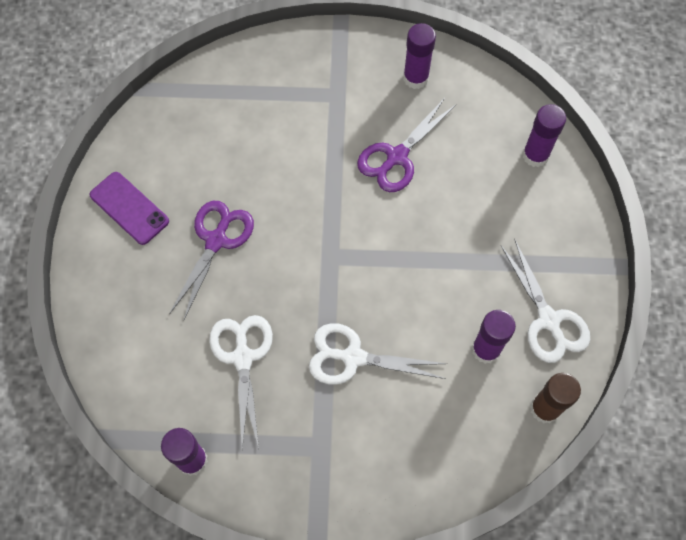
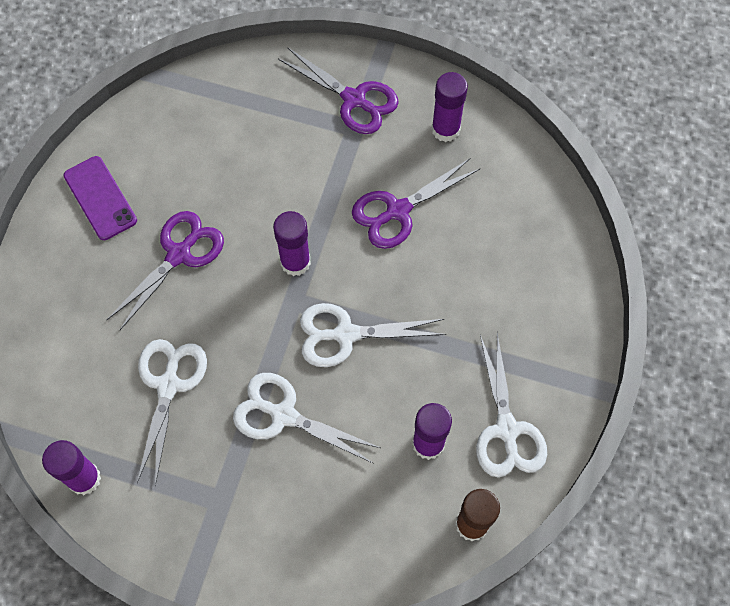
camera: 15 degrees right, 0 degrees up
purple glue stick [523,104,566,167] -> purple glue stick moved to [273,211,311,276]
none -> purple scissors [278,47,399,134]
none -> white scissors [300,303,446,367]

